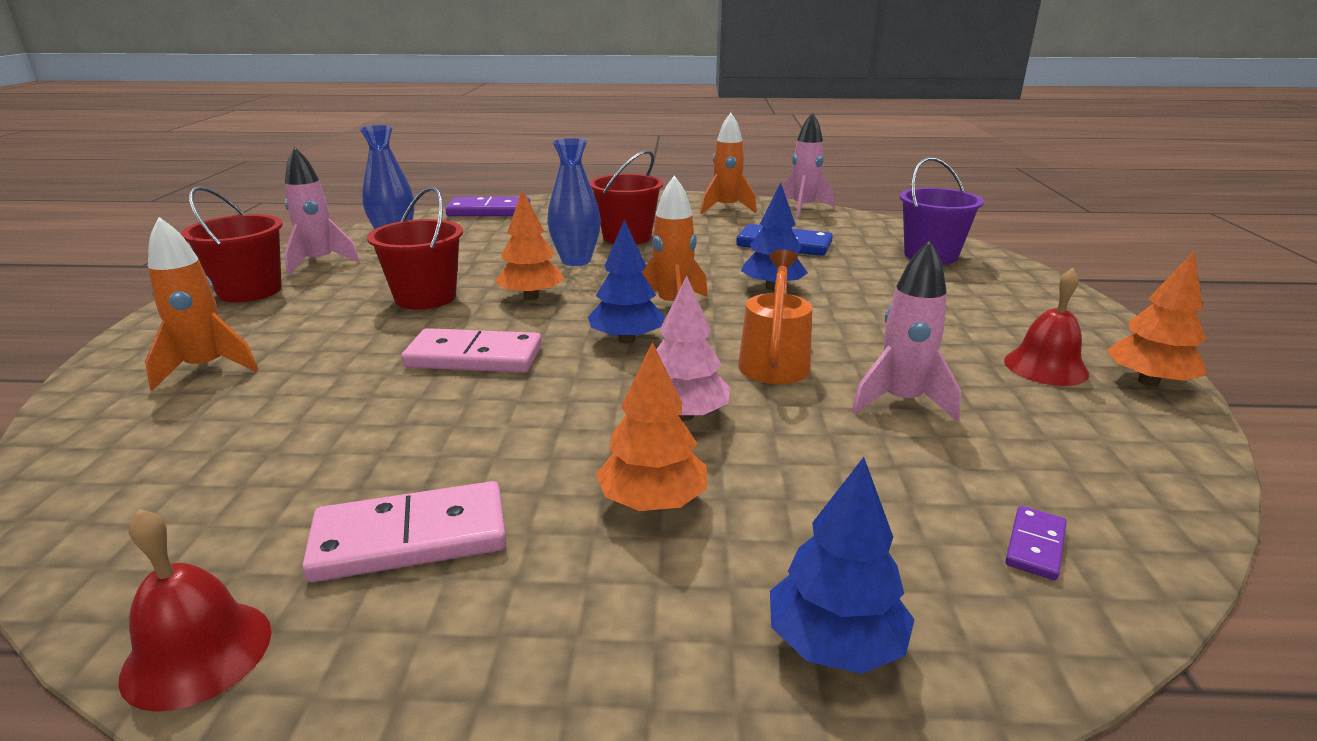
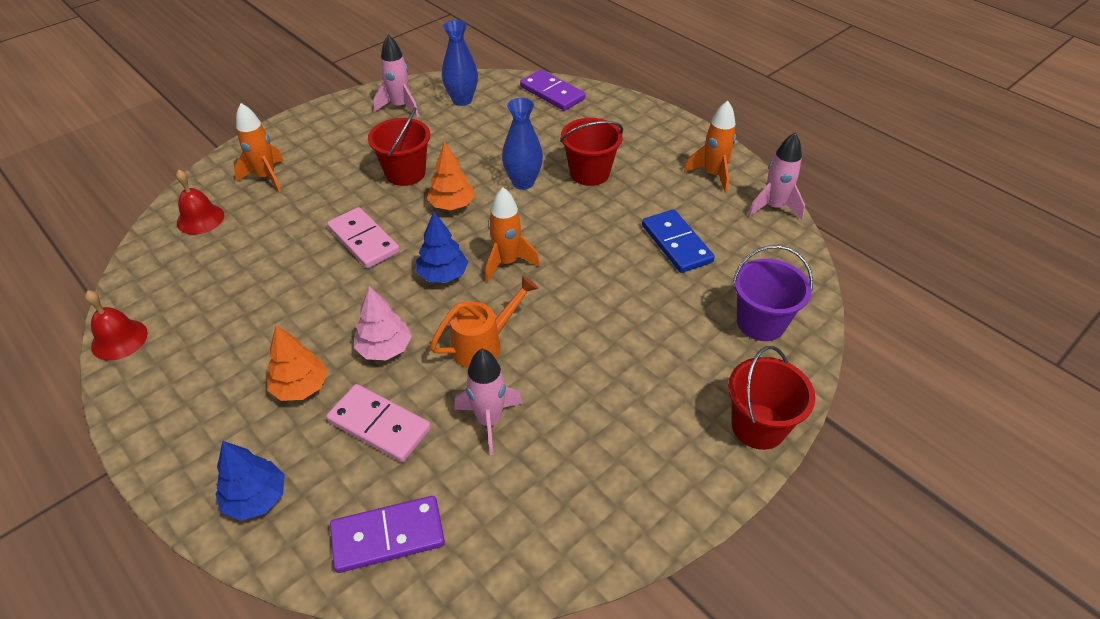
camera: 45 degrees right, 20 degrees up
red bucket [181,186,283,303] -> red bucket moved to [728,346,815,450]
pink domino [302,481,507,582] -> pink domino moved to [326,384,431,462]
blue tree [741,182,808,291] -> none
red bell [1004,268,1089,386] -> red bell moved to [176,169,224,235]
purple domino [1005,506,1067,580] -> purple domino [330,496,445,573], size x2.01
orange tree [1106,251,1207,387] -> none

